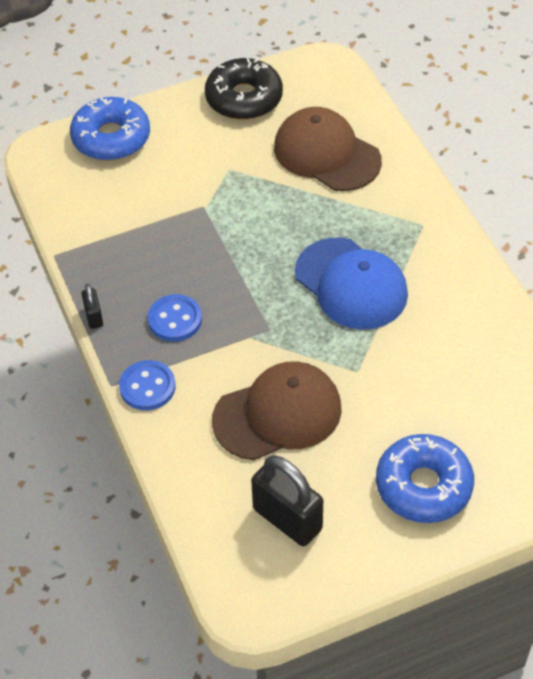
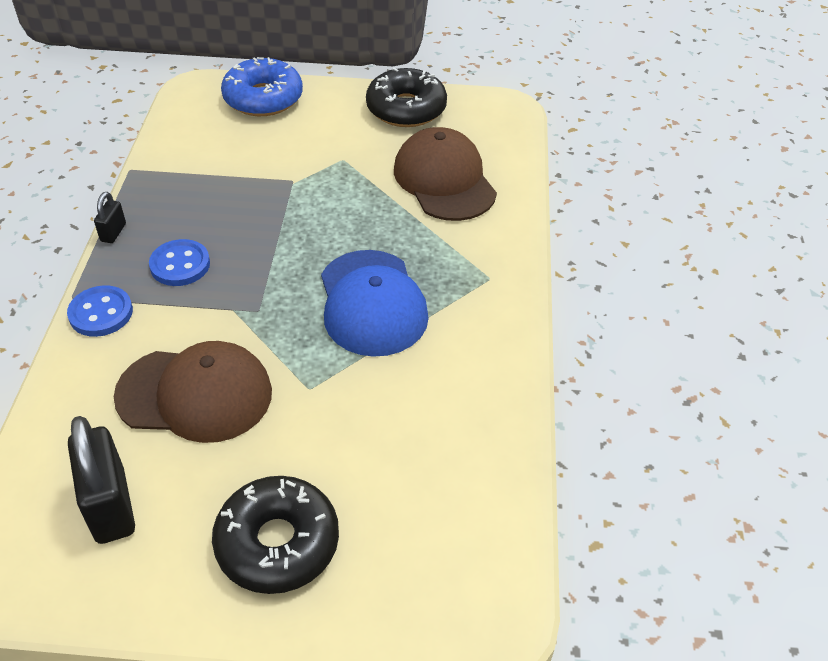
camera: 25 degrees right, 5 degrees down
blue donut [376,434,474,523] -> black donut [212,476,339,594]

